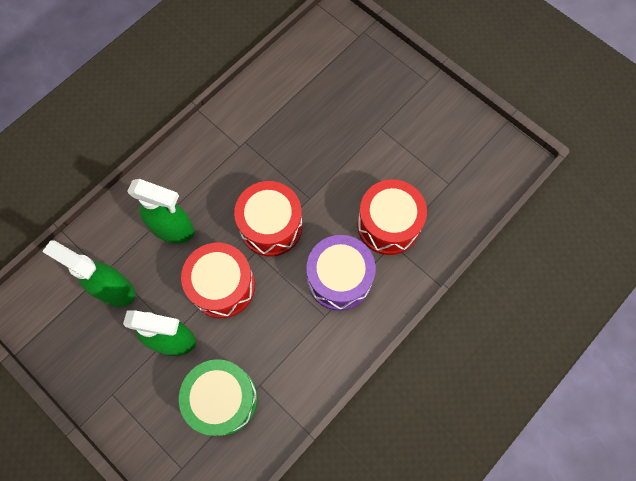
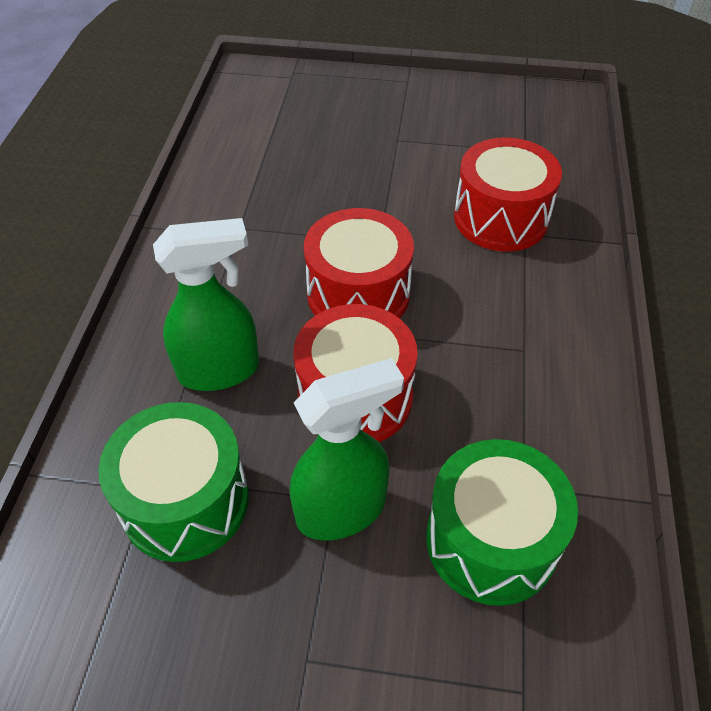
camera: 35 degrees left, 20 degrees down
green spray bottle [42,240,135,307] -> green drum [98,402,249,562]
purple drum [306,235,376,311] -> none

